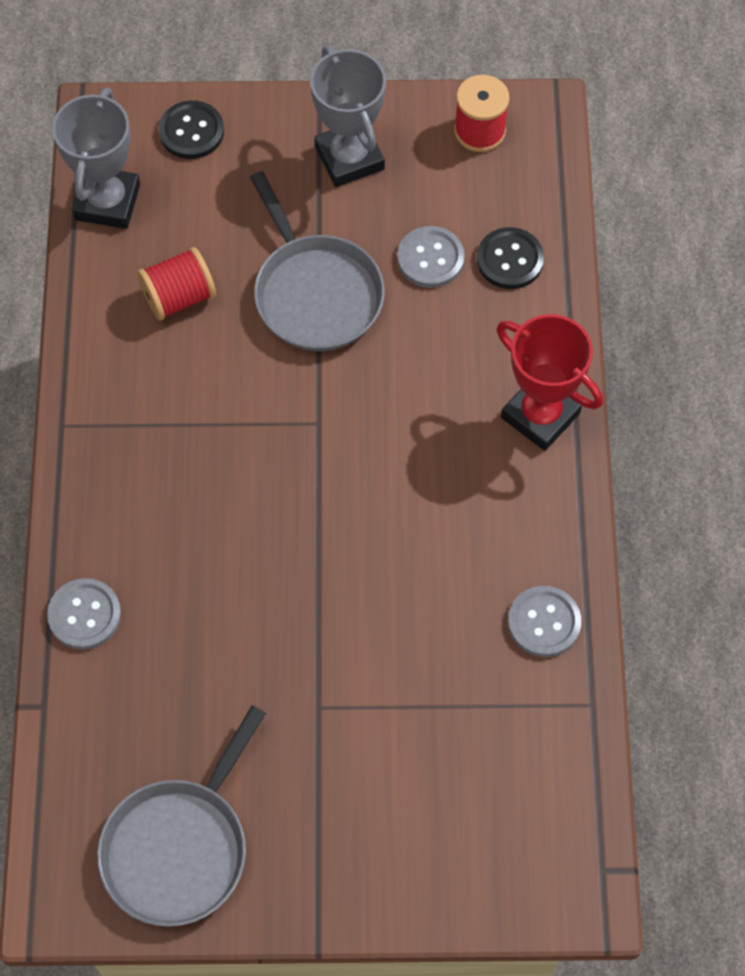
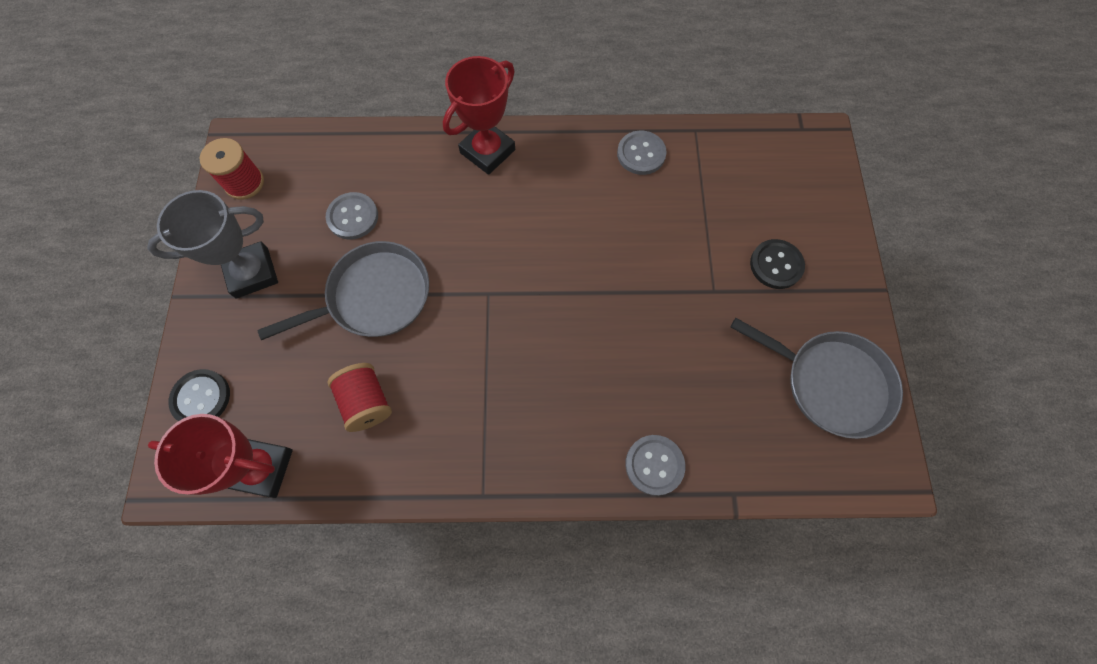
camera: 90 degrees left, 5 degrees up
grey trophy [52,88,140,229] -> red trophy [148,414,293,498]
black button [477,227,544,289] -> black button moved to [750,239,805,289]

